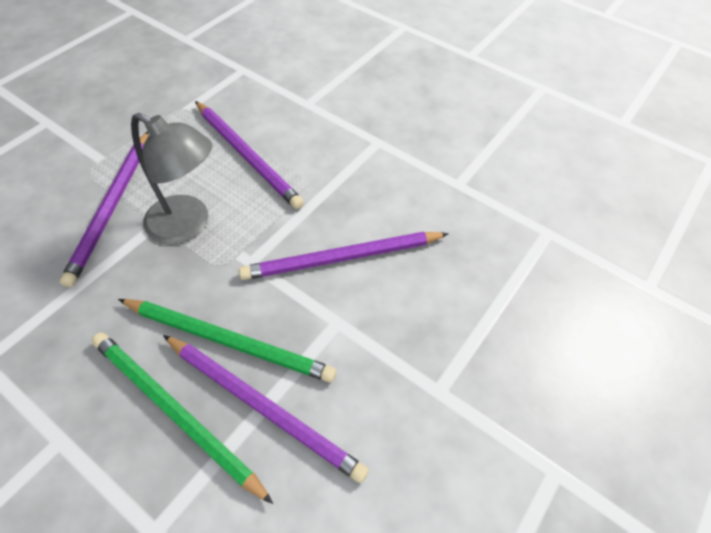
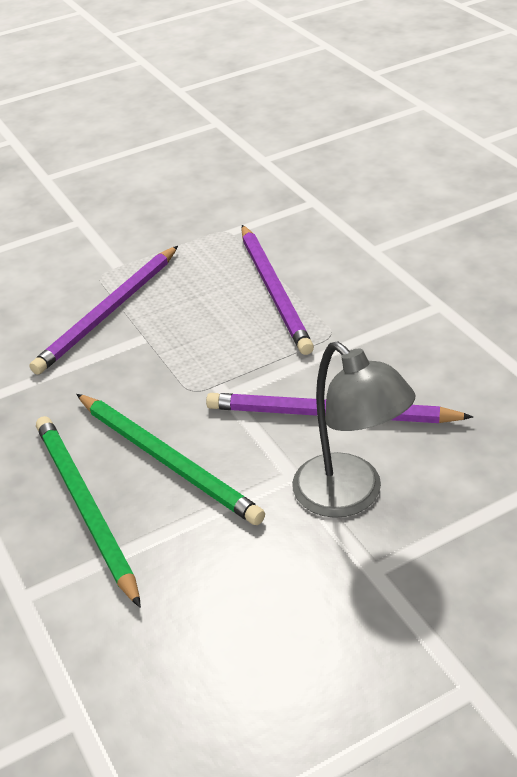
camera: 30 degrees right, 15 degrees down
grey lamp [131,113,213,245] -> grey lamp moved to [292,342,415,518]
purple pencil [163,335,369,483] -> none

